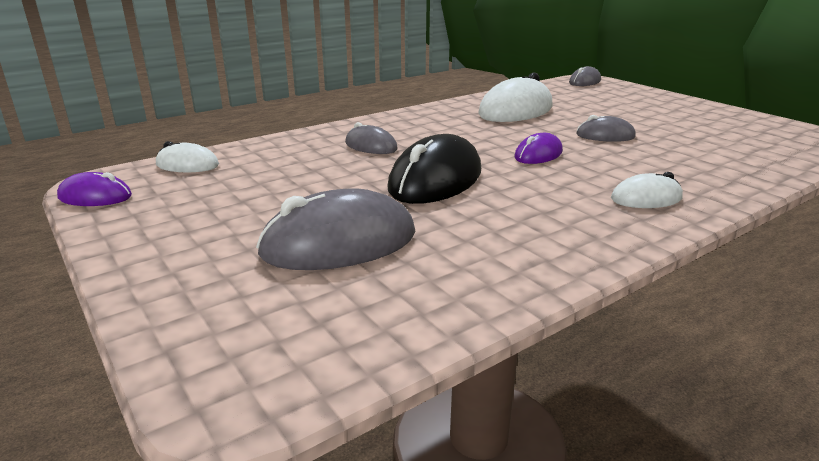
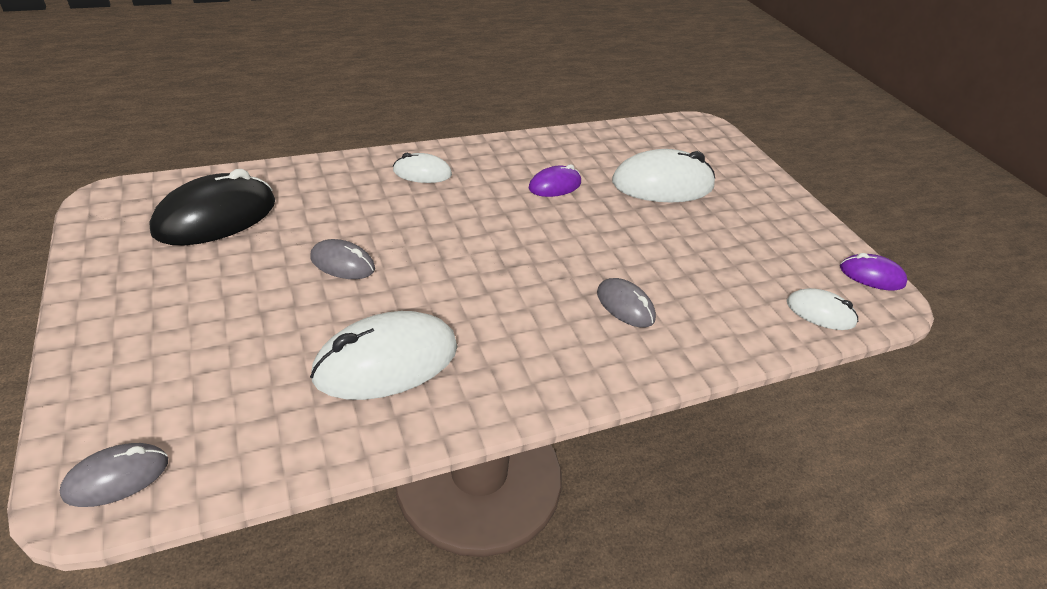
camera: 170 degrees left, 15 degrees up
grey mouse [256,188,415,270] -> white mouse [612,149,715,202]
black mouse [387,134,481,204] -> black mouse moved to [149,169,275,245]
purple mouse [515,133,563,164] -> purple mouse moved to [529,164,581,197]

